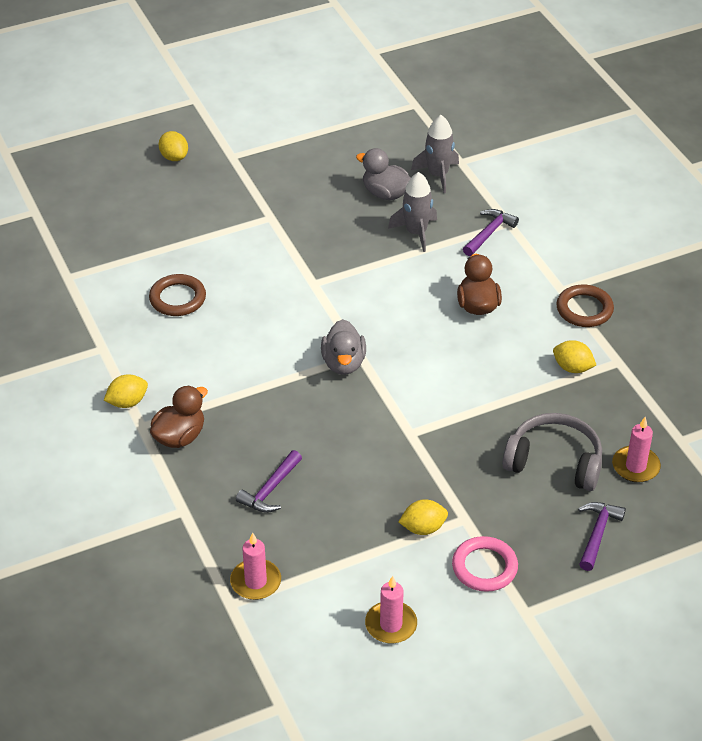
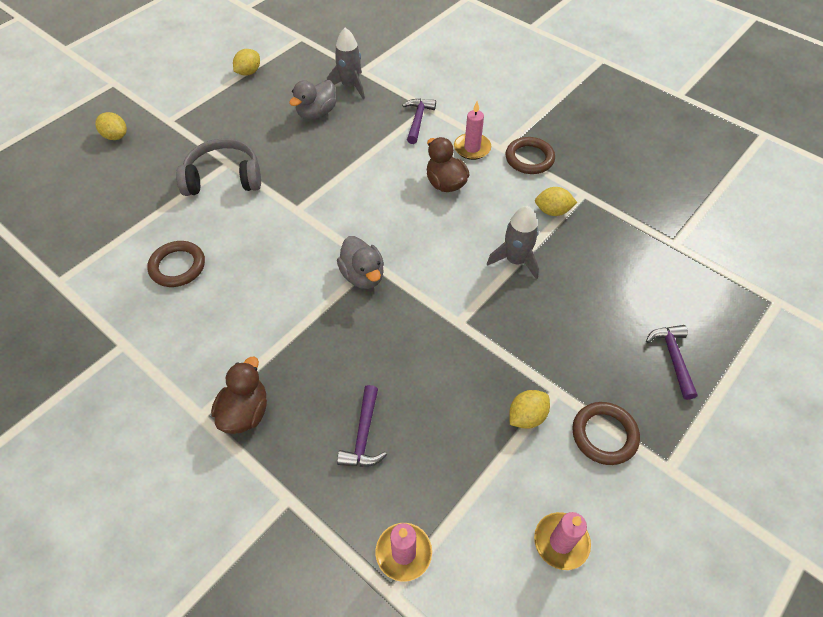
camera: 25 degrees left, 10 degrees up
yellow lemon [104,374,148,408] -> yellow lemon moved to [233,49,260,76]
grey duck [356,148,411,200] -> grey duck turned 60 degrees counterclockwise [289,80,336,120]
grey rocket [388,172,437,252] -> grey rocket moved to [487,206,539,280]
pink ring [452,536,518,592] -> brown ring [572,402,640,465]
grey headphones [502,413,602,491] -> grey headphones moved to [176,139,261,196]
pink candle [612,417,661,482] -> pink candle moved to [454,101,491,160]

